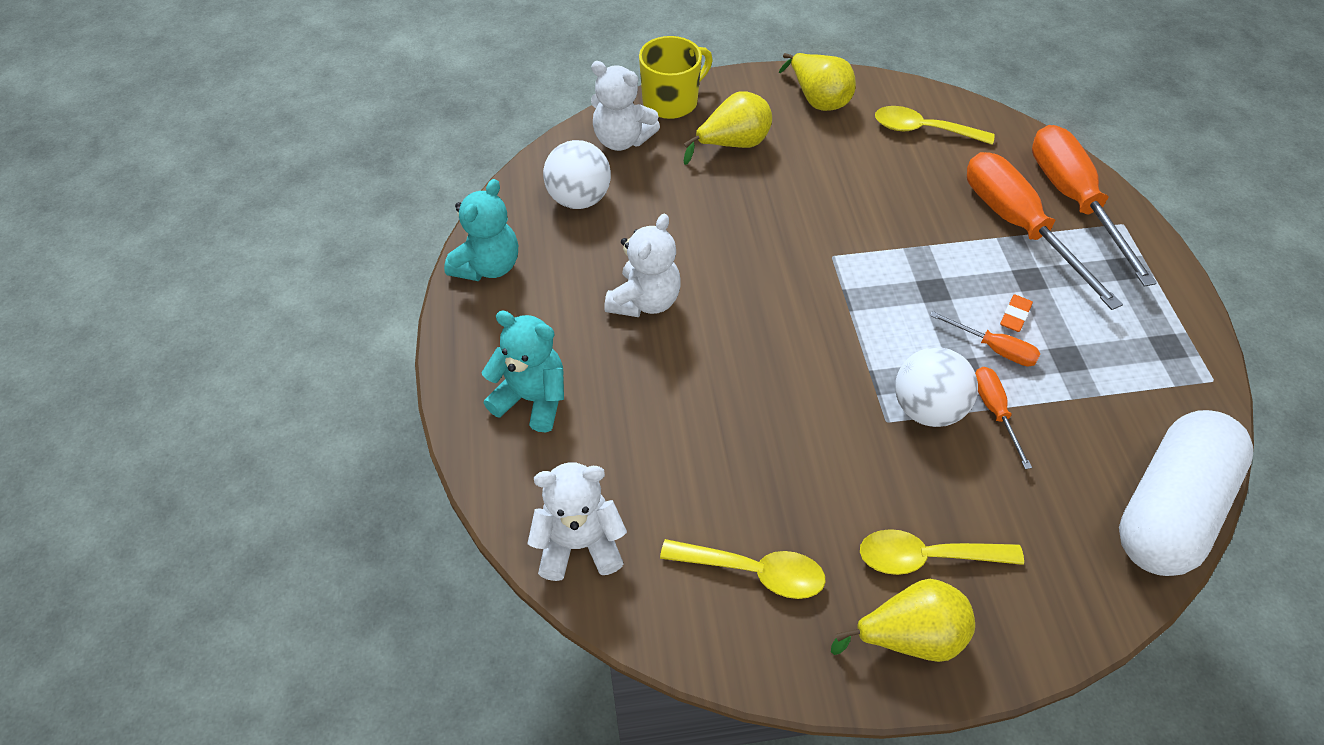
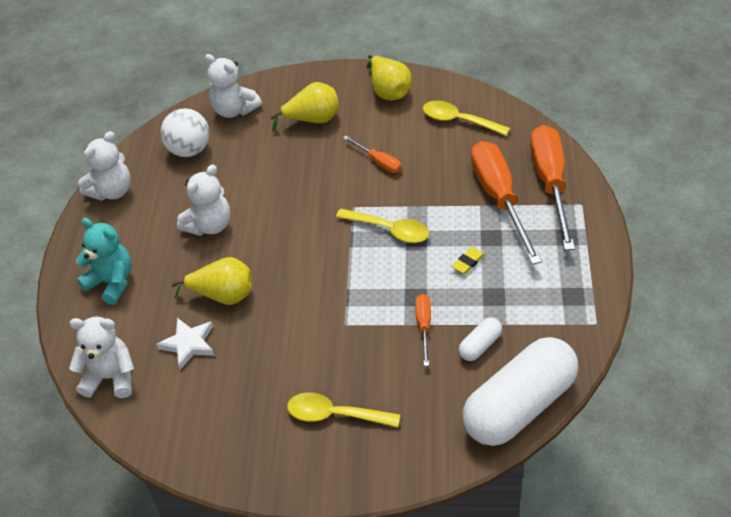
camera: 15 degrees right, 5 degrees down
turquoise teddy bear [444,179,518,281] -> white teddy bear [78,131,131,201]
yellow mug [639,36,713,119] -> none
yellow spoon [660,539,826,599] -> yellow spoon moved to [336,208,429,243]
yellow pear [831,579,975,662] -> yellow pear moved to [172,257,252,305]
white ball [895,347,978,427] -> none
orange screwdriver [930,311,1041,366] -> orange screwdriver moved to [343,136,402,173]
orange eraser [1000,295,1033,332] -> yellow eraser [452,247,485,274]
none -> white star [156,318,215,370]
none -> white capsule [459,317,502,361]

